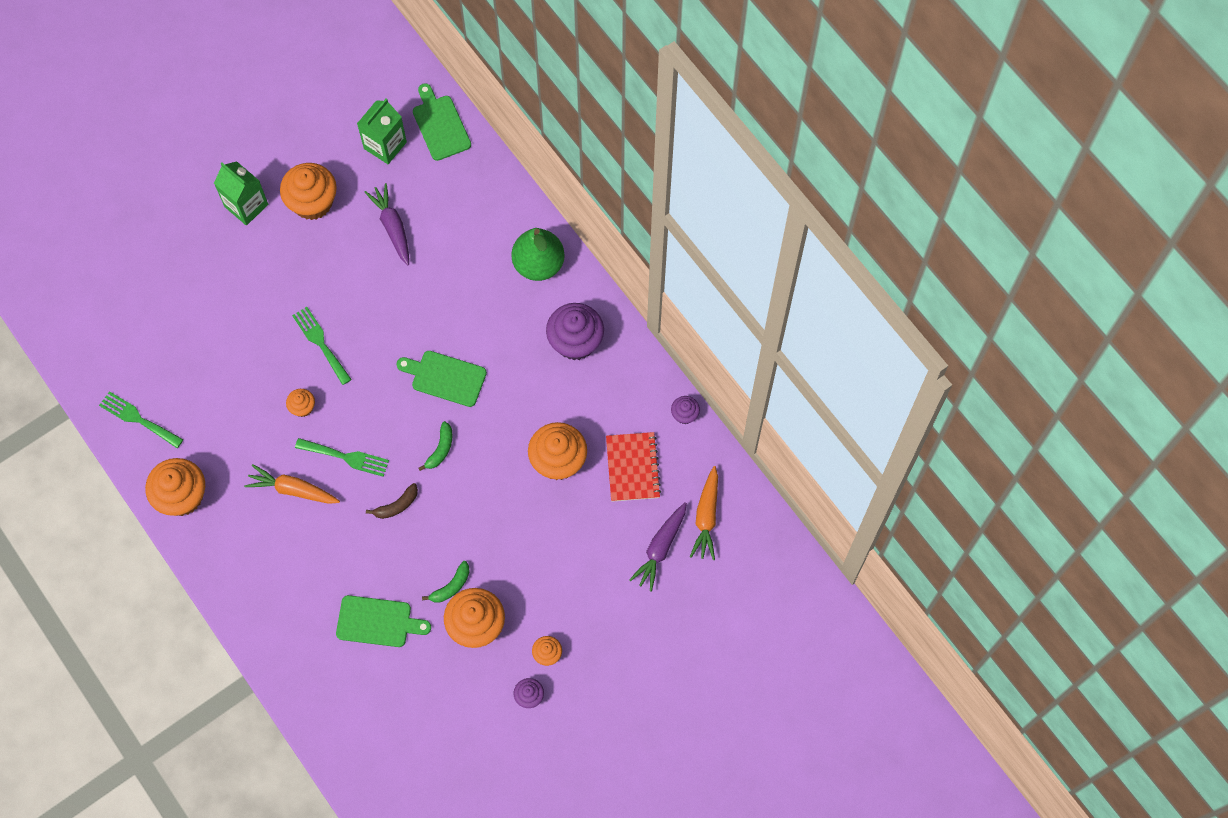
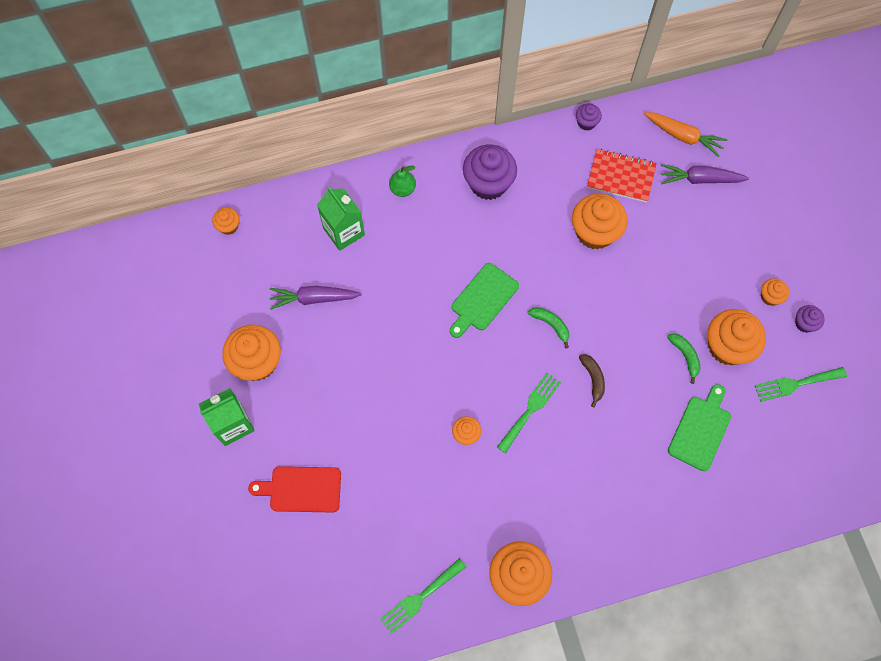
camera: 70 degrees left, 0 degrees up
orange carrot [244,464,340,504] -> none
green fork [292,307,352,385] -> green fork moved to [755,367,847,402]
green carton [357,99,407,164] -> green carton moved to [317,187,365,251]
green cutting board [413,83,471,161] -> orange cupcake [212,207,239,235]
green pear [511,228,565,281] -> green pear [389,165,416,197], size x0.54
purple carrot [629,502,687,592] -> purple carrot turned 135 degrees clockwise [661,164,749,184]
none -> red cutting board [248,466,341,513]

